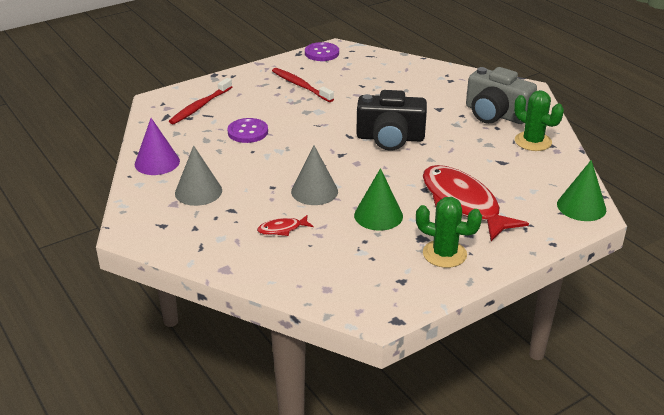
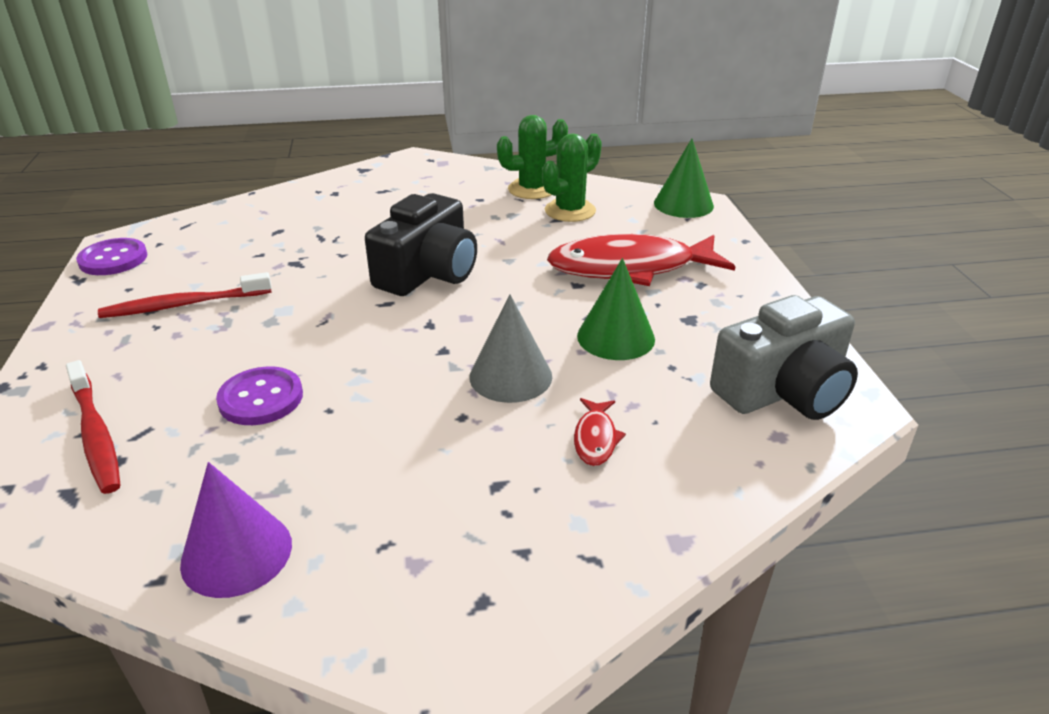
camera: 65 degrees left, 0 degrees up
grey cone [175,145,222,206] -> none
green cactus [416,197,482,268] -> green cactus moved to [542,133,602,222]
grey camera [466,67,537,124] -> grey camera moved to [710,295,858,420]

